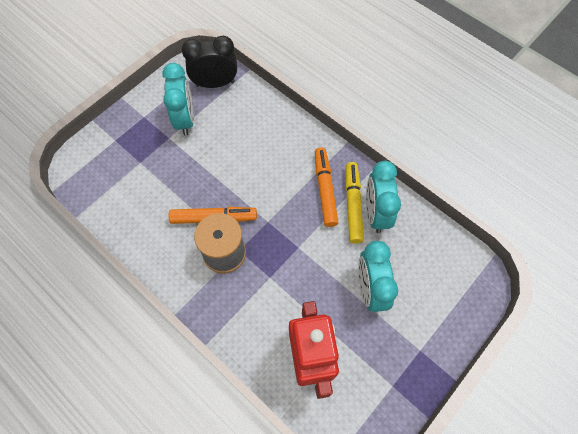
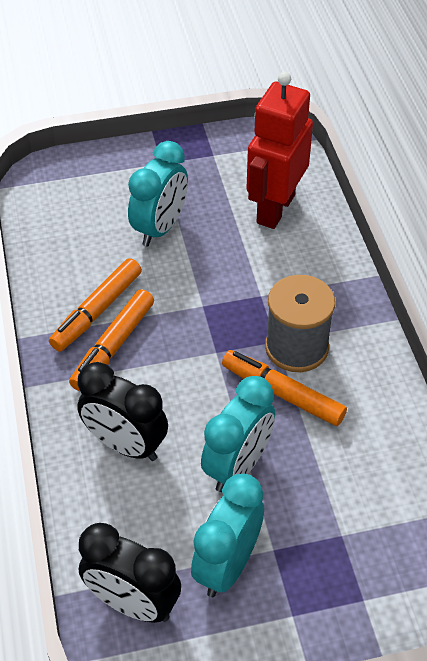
camera: 145 degrees left, 15 degrees down
yellow marker [345,162,364,244] -> orange marker [49,258,142,352]
turquoise clock [366,161,401,233] -> turquoise clock moved to [201,376,275,492]
none -> black clock [77,362,168,461]

